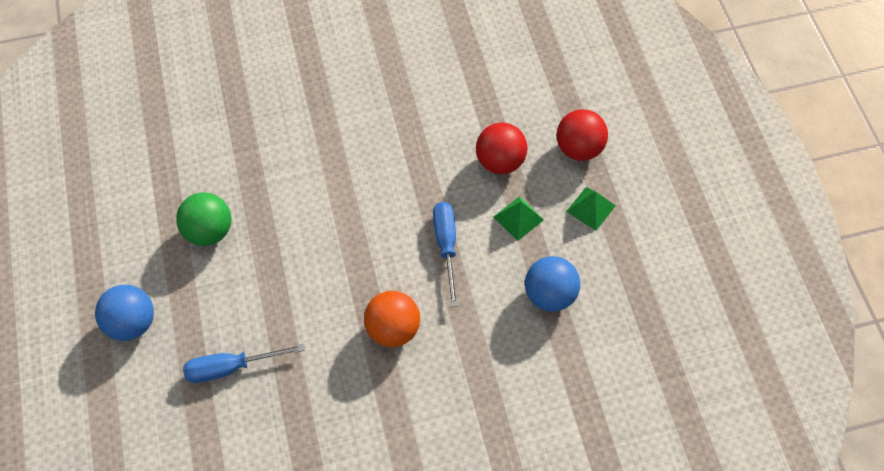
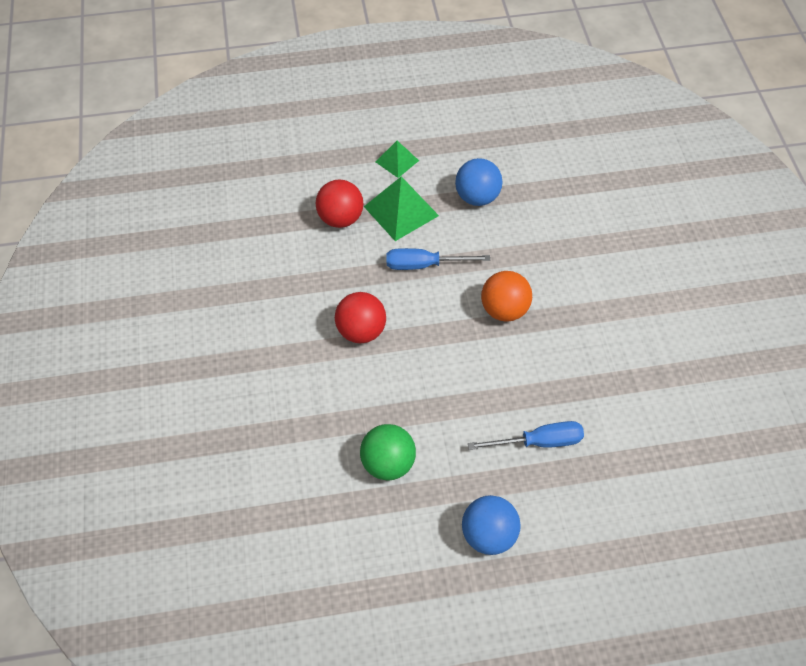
camera: 85 degrees left, 5 degrees down
blue screwdriver [183,344,305,383] -> blue screwdriver turned 90 degrees counterclockwise [468,421,584,450]
green pyramid [494,196,544,241] -> green pyramid [364,177,439,241], size x1.67
red ball [556,109,608,161] -> red ball moved to [335,292,386,343]

